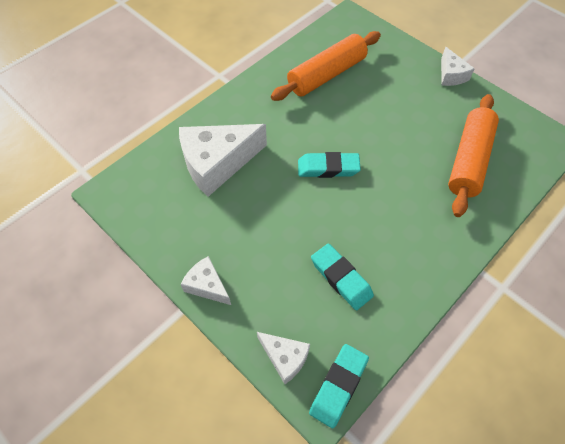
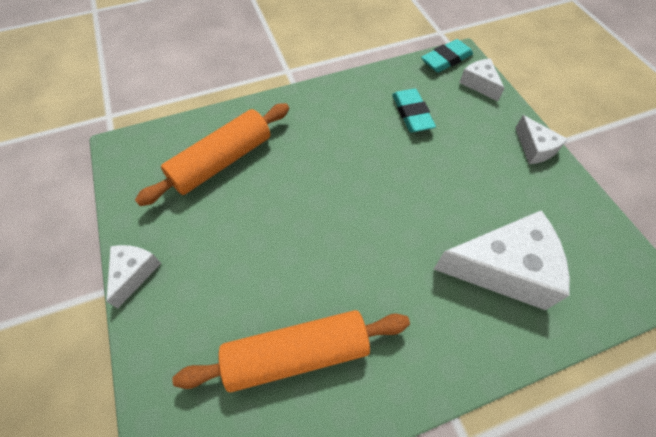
camera: 155 degrees left, 0 degrees up
turquoise eraser [298,152,361,178] -> none

